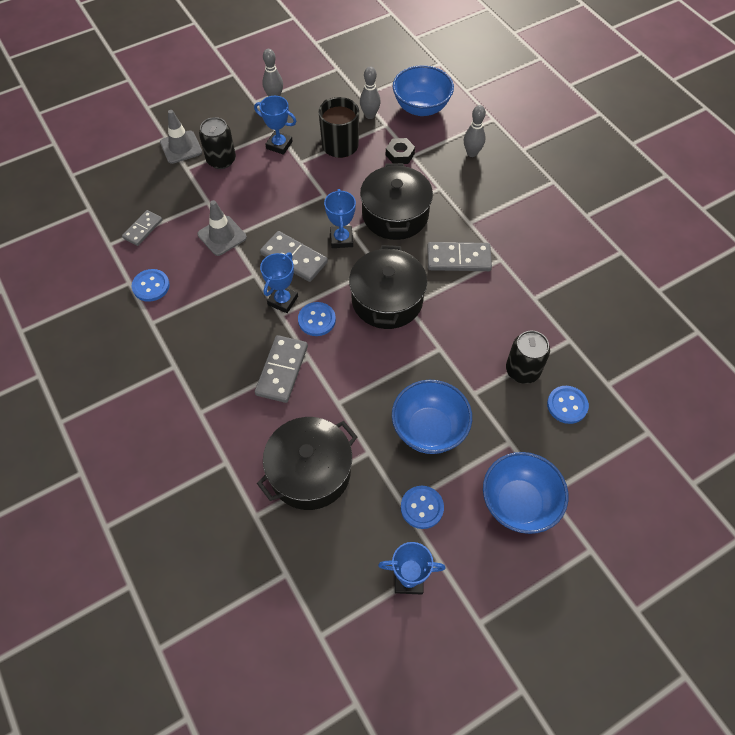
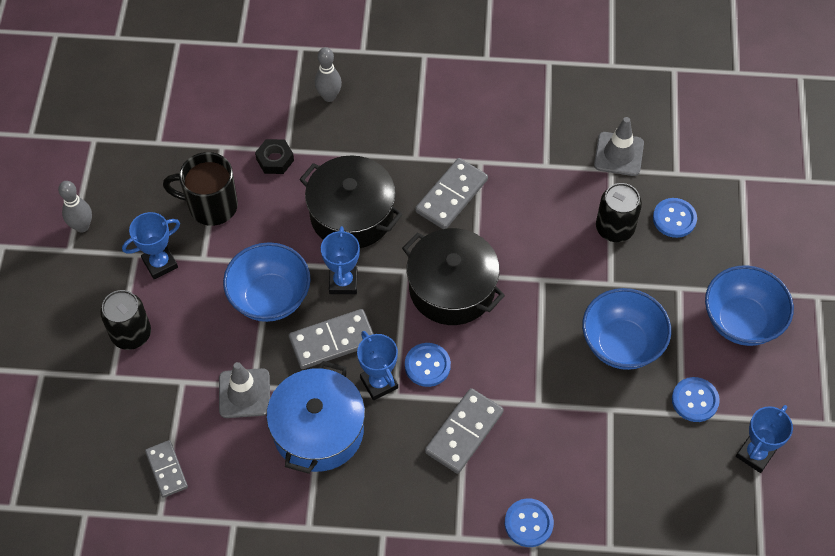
camera: 55 degrees left, 0 degrees up
blue button [132,269,170,302] -> blue button moved to [505,498,554,547]
grey traffic cone [160,110,202,164] -> grey traffic cone moved to [594,117,644,176]
grey domino [255,335,308,403] -> grey domino turned 75 degrees clockwise [425,388,504,474]
black pot [257,417,357,510] -> none
blue trophy [324,189,356,248] -> blue trophy turned 60 degrees clockwise [321,226,360,294]
grey bowling pin [360,66,381,119] -> none
blue bowl [393,65,454,116] -> blue bowl moved to [223,242,311,322]
none -> blue pot [266,361,365,474]

